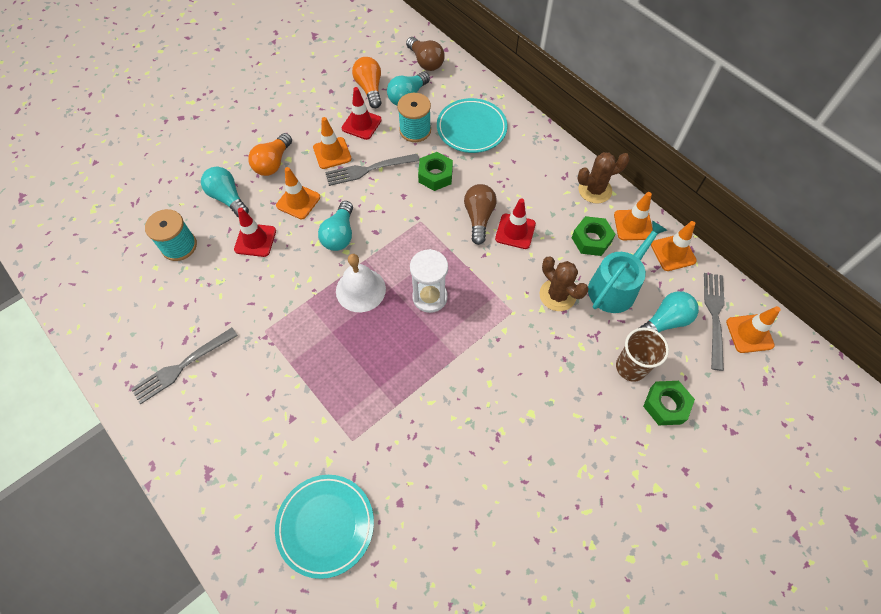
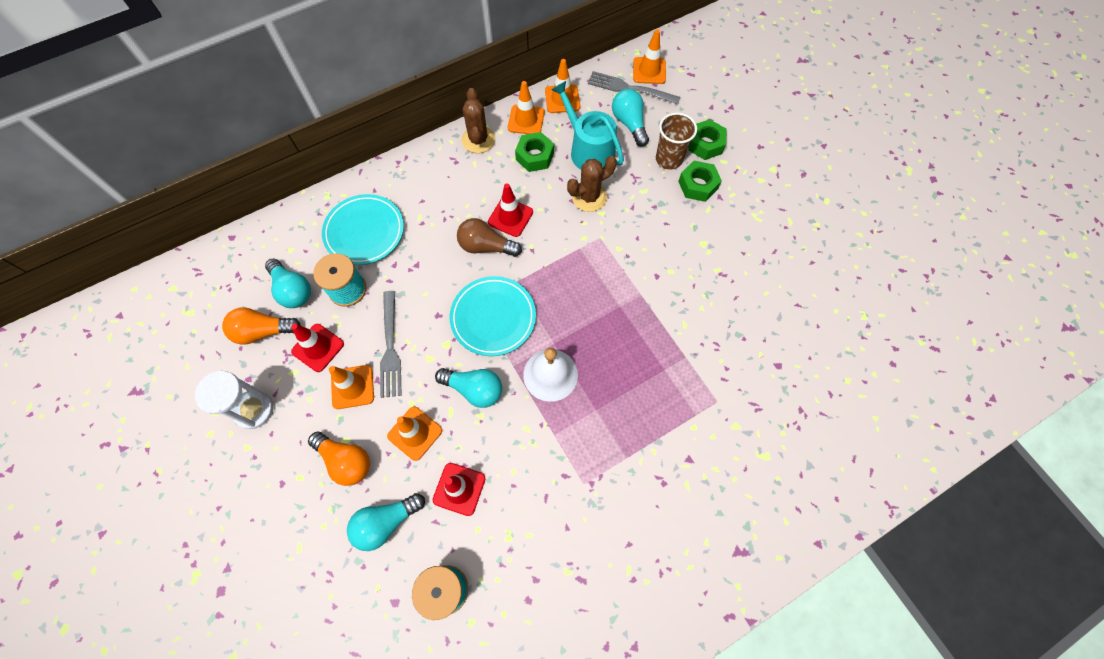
camera: 80 degrees left, 5 degrees up
grey fork [131,328,238,405] -> none
turquoise plate [275,475,374,579] -> turquoise plate moved to [450,276,536,356]
brown light bulb [406,37,444,71] -> none
white hourglass [410,249,448,313] -> white hourglass moved to [195,371,273,429]
green nut [418,152,453,191] -> green nut moved to [678,161,722,202]

